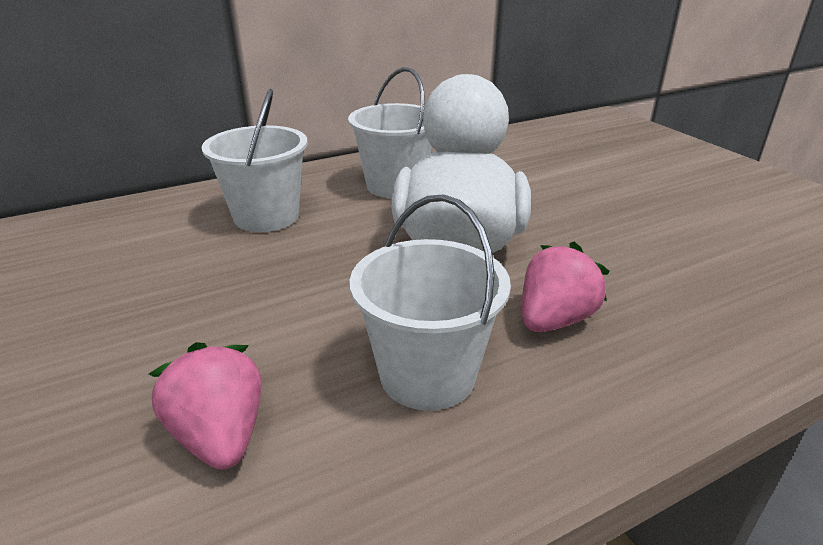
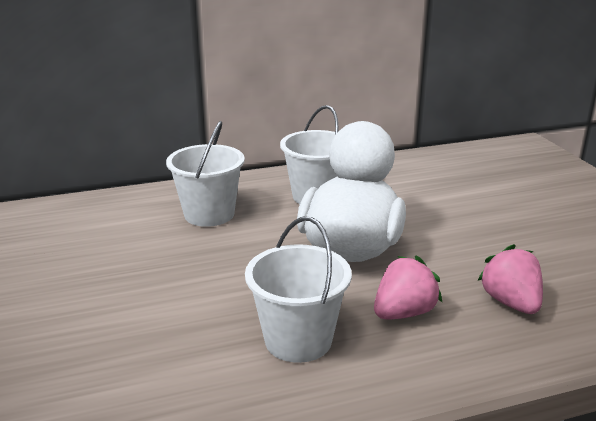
camera: 10 degrees right, 5 degrees down
pink strawberry [149,342,262,470] -> pink strawberry moved to [477,244,543,314]

